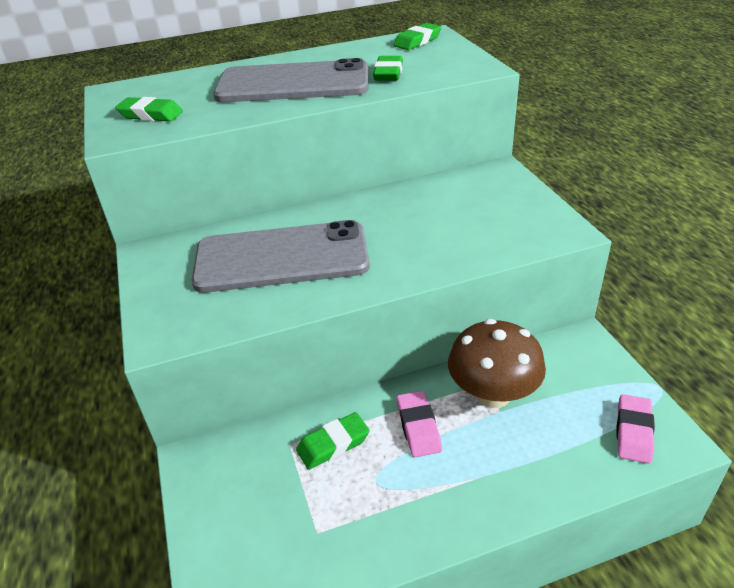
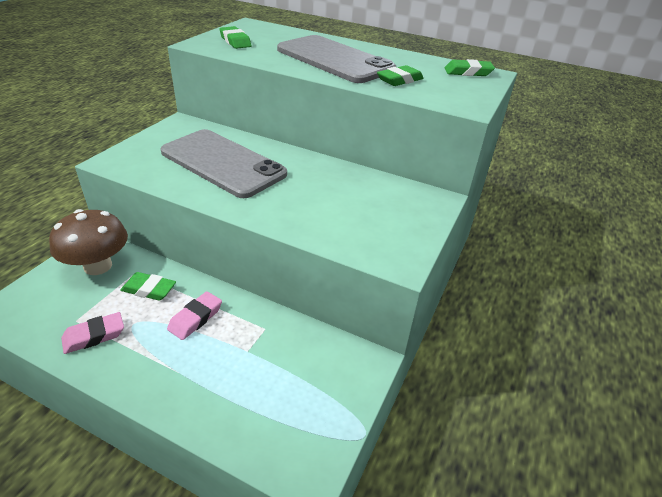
camera: 40 degrees right, 0 degrees up
brown mushroom [448,319,546,408] -> brown mushroom moved to [49,209,128,275]
pink eraser [617,394,655,464] -> pink eraser moved to [61,312,124,354]

